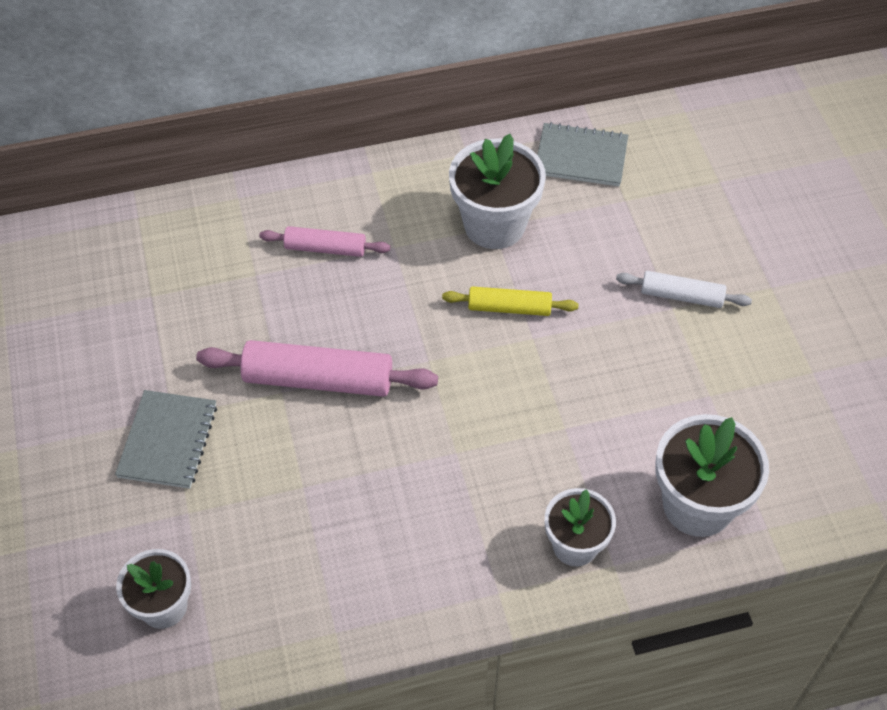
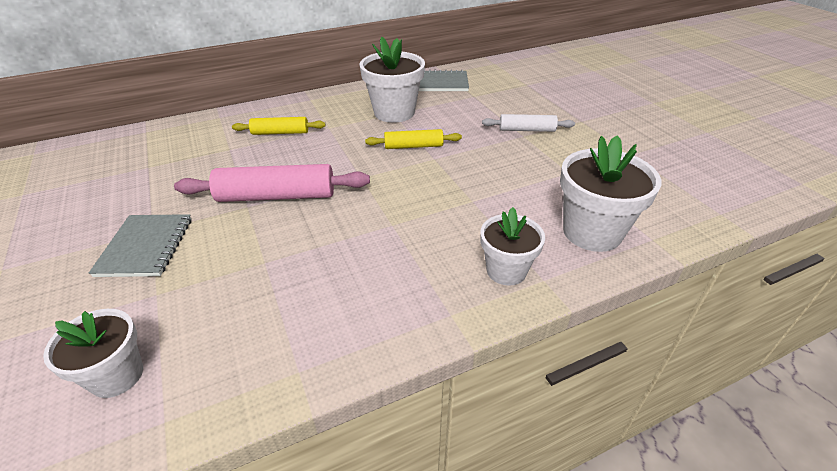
camera: 10 degrees left, 15 degrees down
pink rolling pin [259,226,390,257] -> yellow rolling pin [232,117,326,135]

